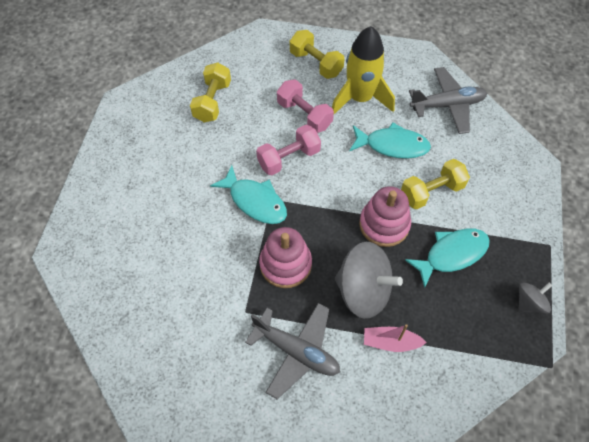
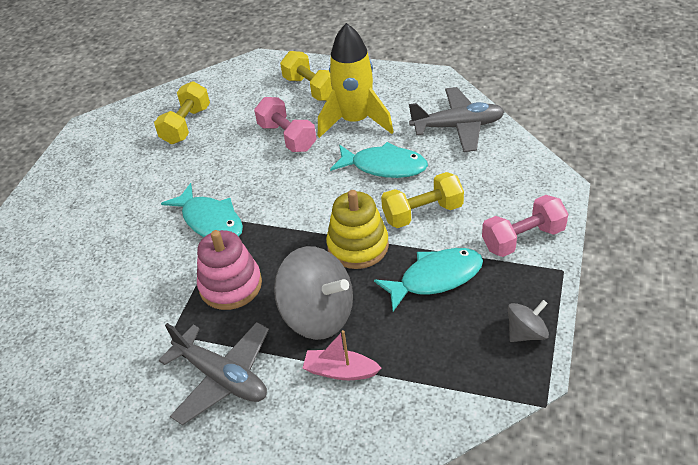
camera: 10 degrees right, 15 degrees down
pink dumbbell [256,125,321,175] -> pink dumbbell moved to [482,195,568,257]
pink stacking toy [359,186,411,247] -> yellow stacking toy [326,190,389,269]

